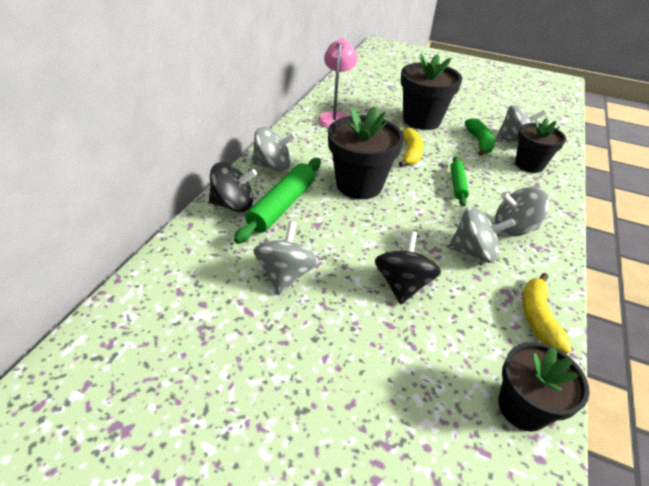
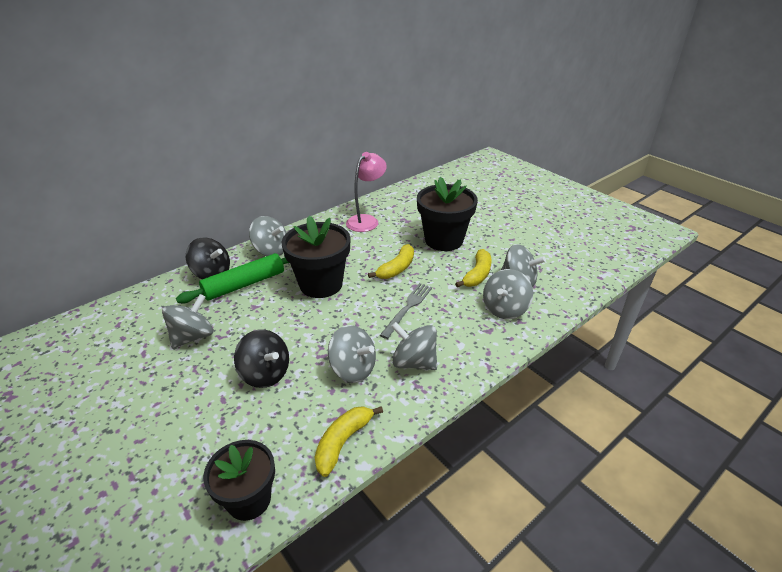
camera: 30 degrees right, 5 degrees down
black spinning top [375,231,441,305] -> black spinning top turned 90 degrees clockwise [234,330,289,388]
green rolling pin [450,156,469,206] -> grey fork [380,283,432,339]
green banana [465,118,495,156] -> yellow banana [455,249,492,287]
black flower pot [515,118,566,173] -> grey spinning top [483,269,533,319]

